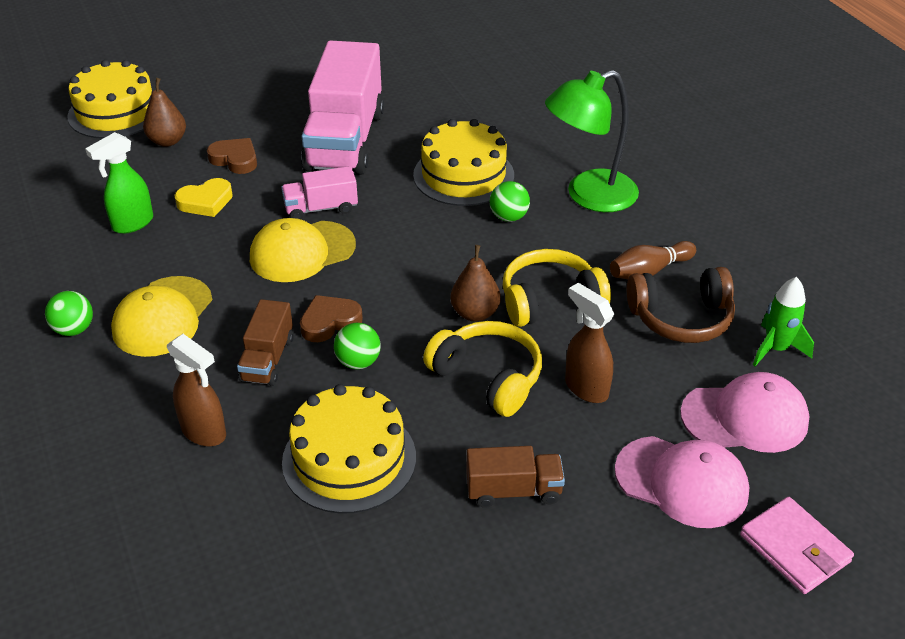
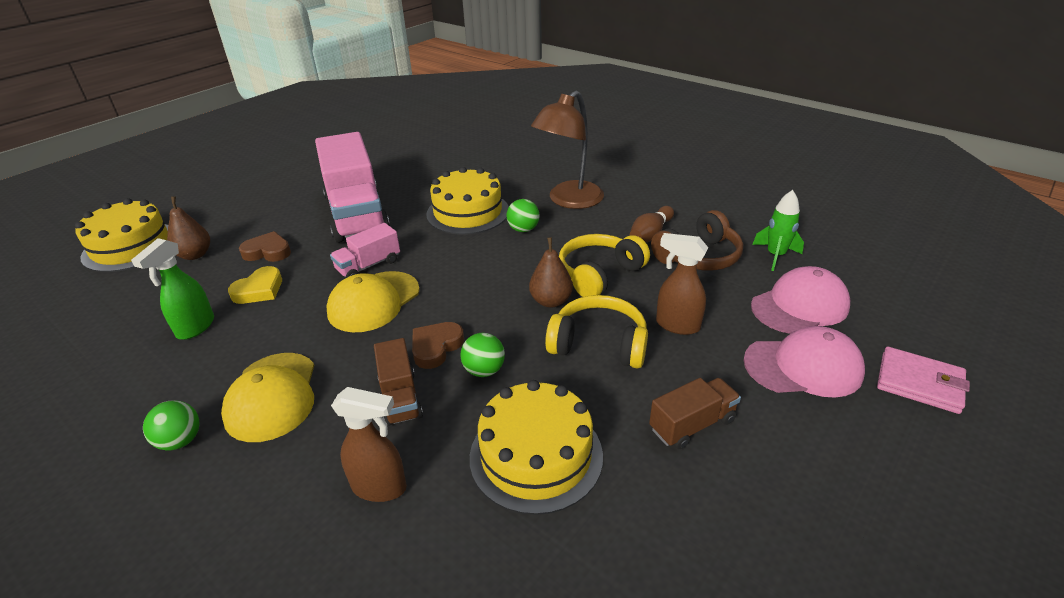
camera: 25 degrees left, 5 degrees down
green lamp [545,70,639,212] -> brown lamp [531,91,604,209]

